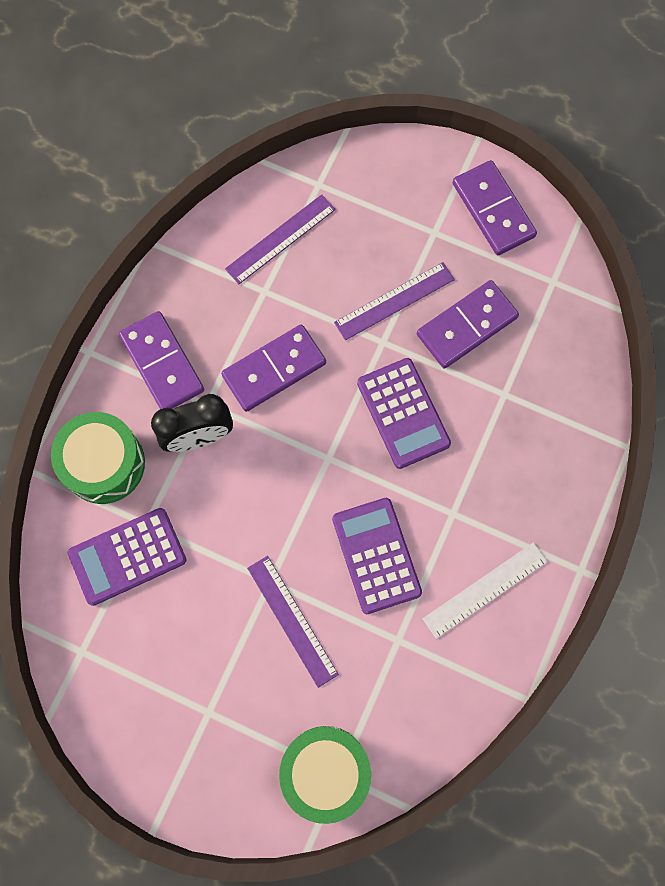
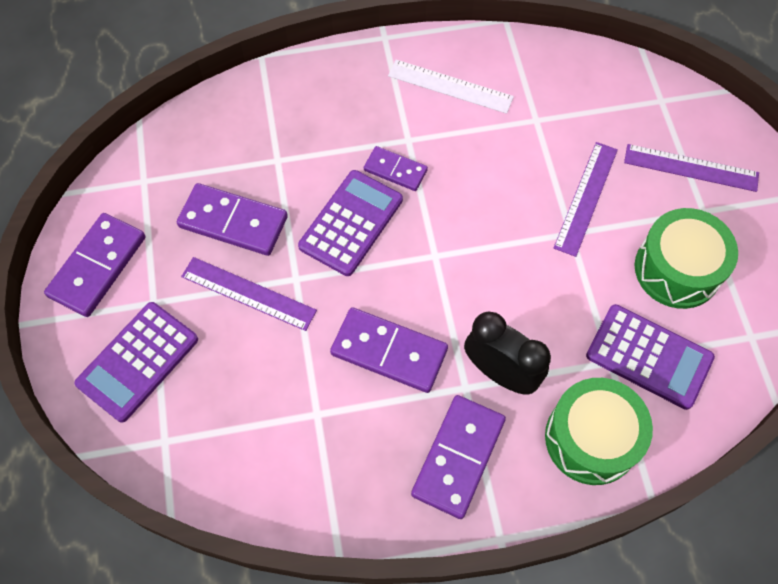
camera: 125 degrees left, 10 degrees down
purple ruler [225,194,336,284] -> purple ruler moved to [624,144,759,192]
green drum [279,726,371,824] -> green drum moved to [635,208,738,309]
purple calculator [332,498,422,614] -> purple calculator moved to [75,302,198,423]
none -> purple domino [364,146,428,191]

